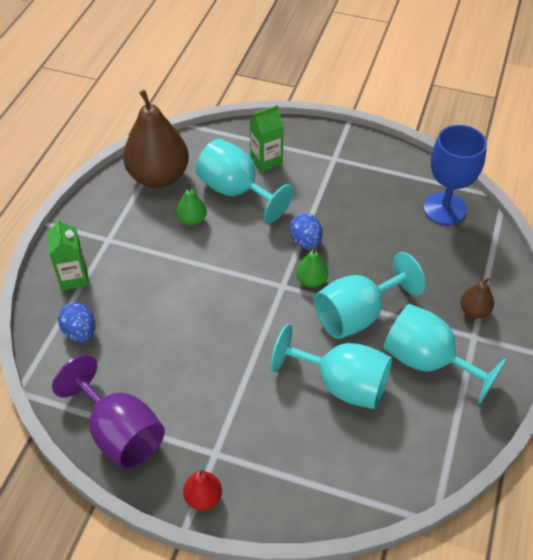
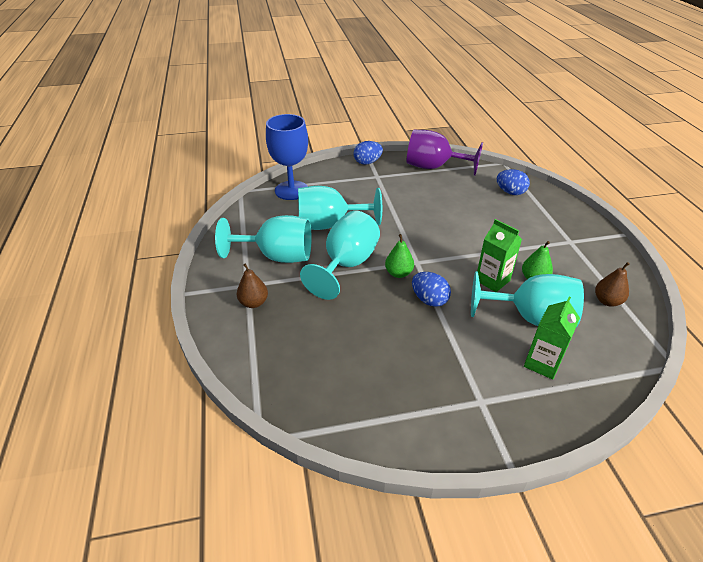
camera: 150 degrees right, 10 degrees down
green carton [47,218,89,291] -> green carton moved to [477,219,522,292]
brown pear [123,90,189,188] -> brown pear [595,262,629,307], size x0.45
red pear [183,469,222,511] -> blue egg [353,141,383,165]
blue goblet [423,125,487,225] -> blue goblet moved to [266,114,308,200]

